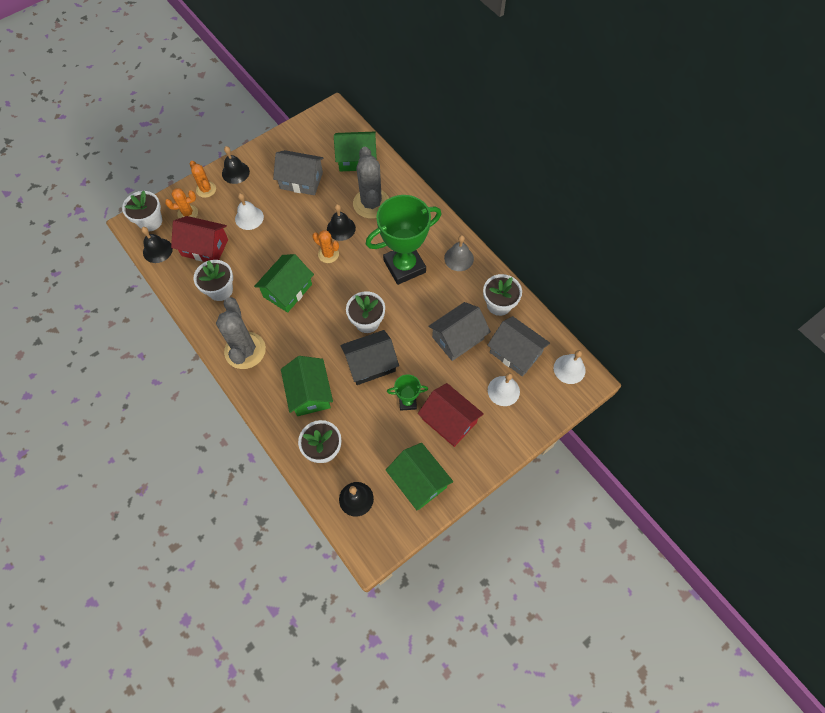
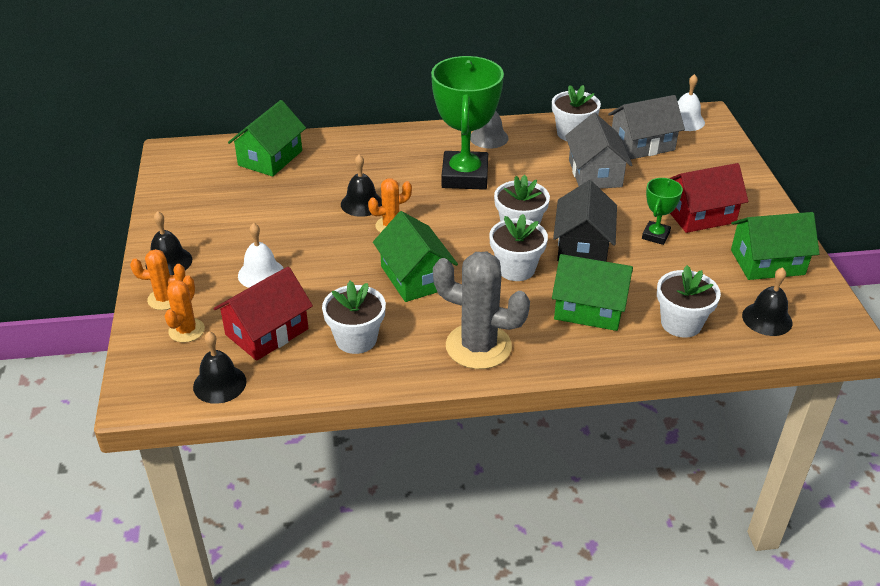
camera: 60 degrees left, 25 degrees down
white flower pot [122,191,162,231] -> white flower pot moved to [489,214,548,281]
grey house [273,150,324,195] -> none
grey cactus [353,147,389,219] -> none
white bell [488,373,520,406] -> none

